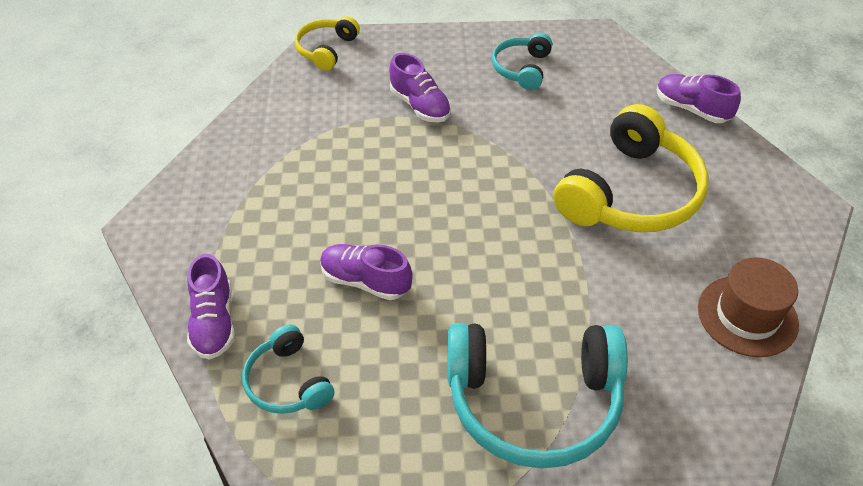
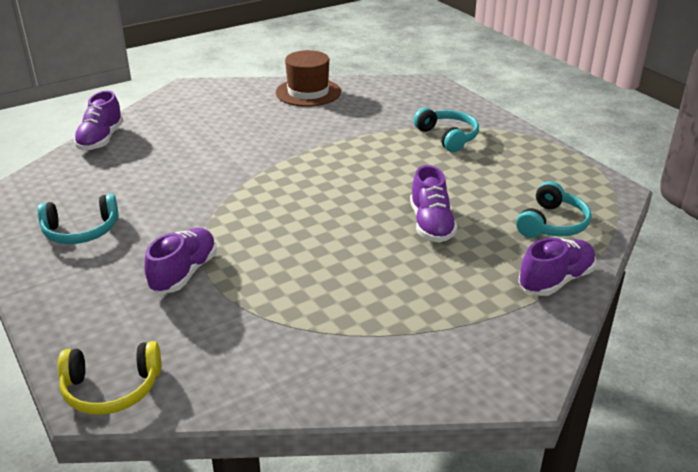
camera: 120 degrees left, 15 degrees down
turquoise headphones [448,323,628,469] -> turquoise headphones [414,108,479,152], size x0.52
yellow headphones [554,104,708,232] -> none

